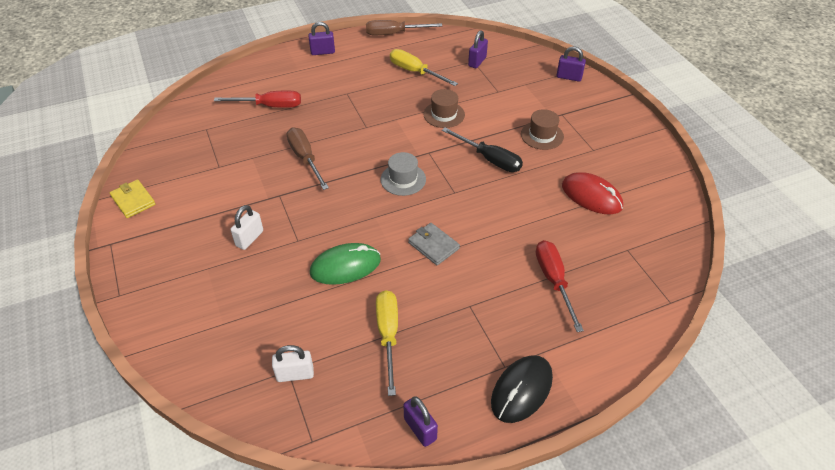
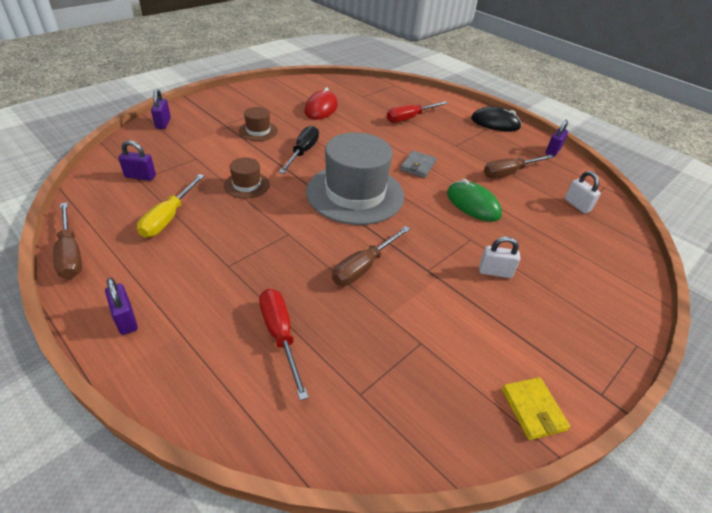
camera: 115 degrees left, 5 degrees down
yellow wallet [110,179,156,218] -> yellow wallet turned 45 degrees counterclockwise [502,377,570,440]
yellow screwdriver [376,290,398,396] -> brown screwdriver [484,154,554,178]
grey hat [380,152,426,196] -> grey hat [306,132,404,225], size x2.20

